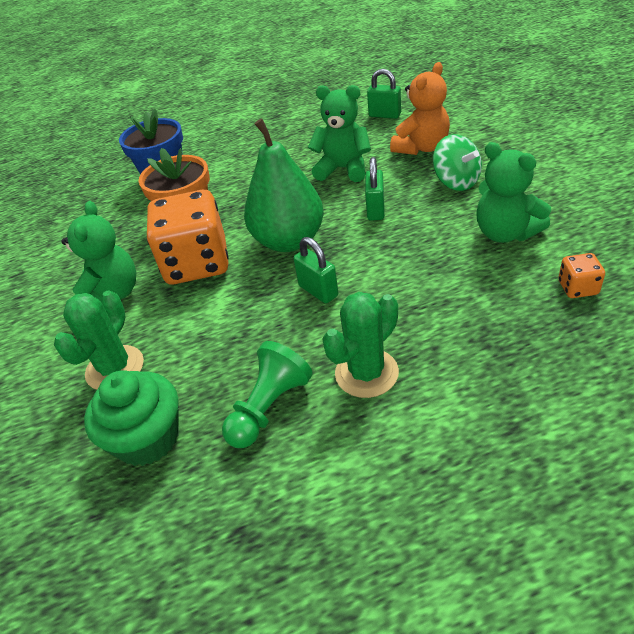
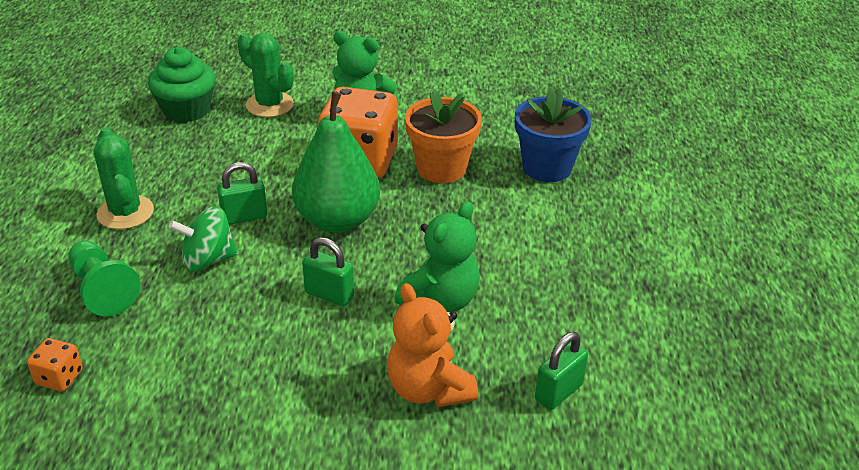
camera: 105 degrees right, 5 degrees down
green pawn [222,341,313,448] -> green pawn moved to [69,240,140,316]
green spinning top [433,134,482,191] -> green spinning top moved to [169,206,238,272]
green teddy bear [476,142,551,243] -> none

